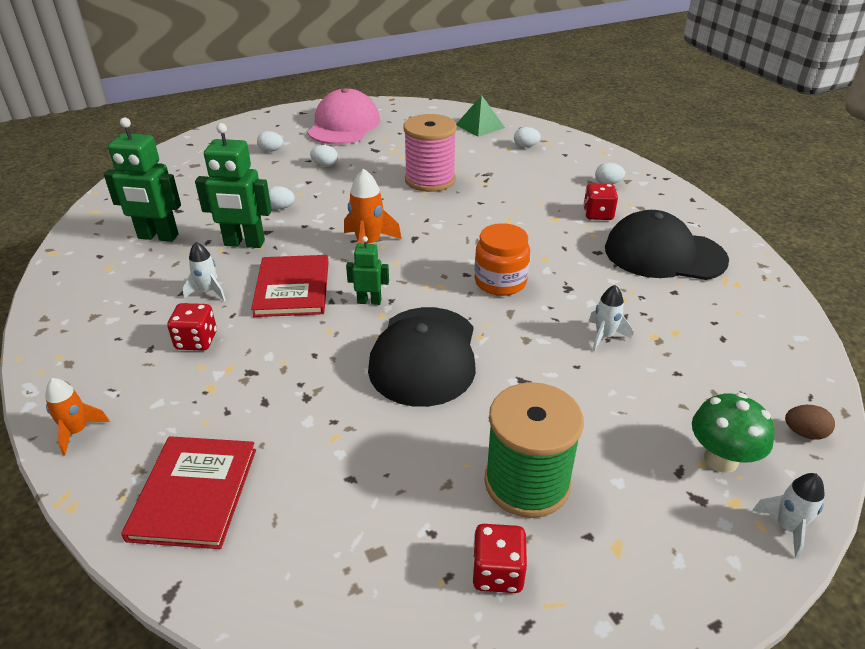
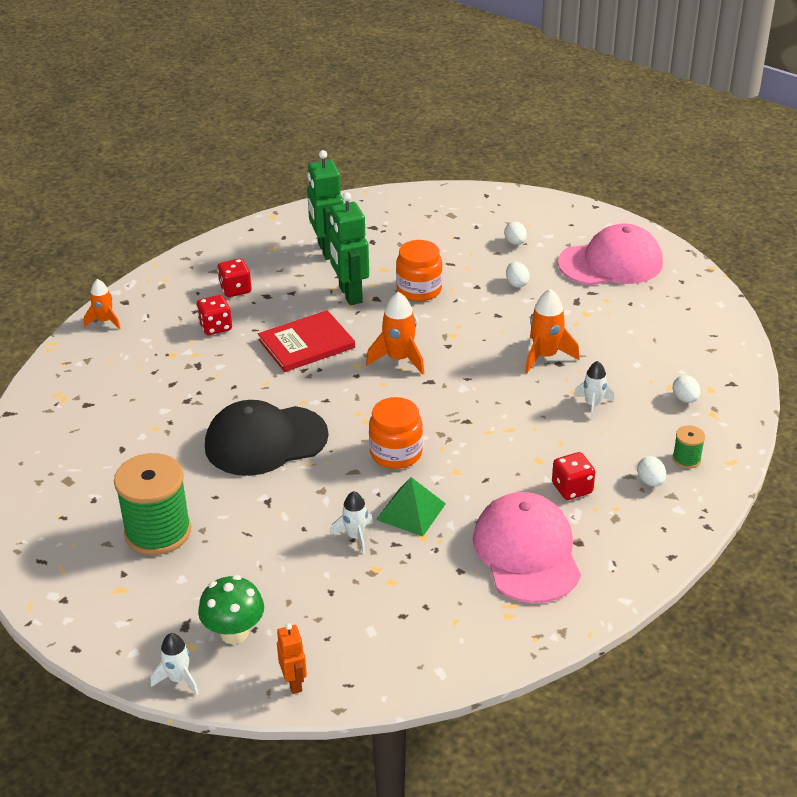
camera: 65 degrees right, 0 degrees up
red book [121,436,256,549] -> none
white rocket [182,242,226,301] -> white rocket moved to [574,361,614,420]
white egg [268,186,295,209] -> orange jar [396,240,442,301]
green robot [346,236,389,305] -> none
pink spool [403,114,457,192] -> orange rocket [525,289,580,373]
green pyramid [456,95,505,137] -> green pyramid moved to [376,477,446,537]
red dice [472,524,527,593] -> red dice moved to [217,258,252,297]
black cap [605,210,729,280] -> pink cap [473,492,581,603]
brown egg [785,405,835,440] -> orange robot [277,623,307,694]
none -> green spool [672,425,705,469]

